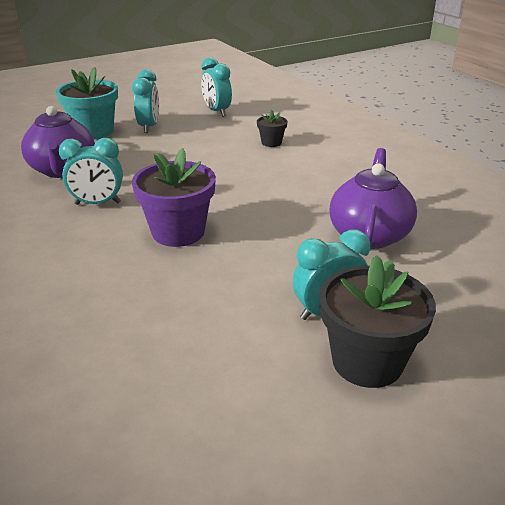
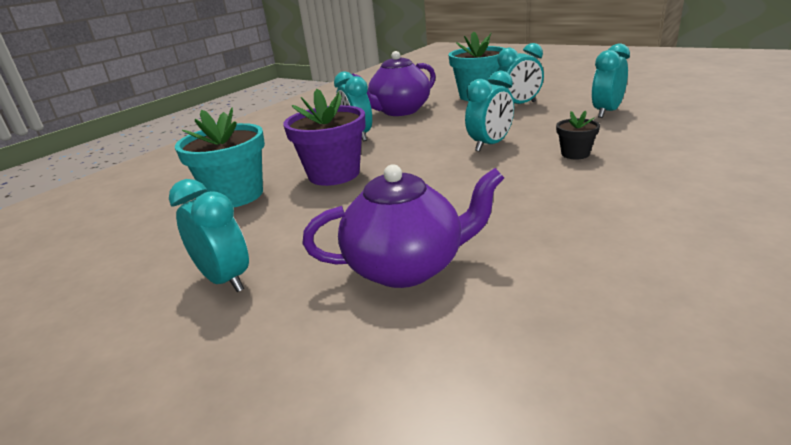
camera: 70 degrees right, 5 degrees down
black flower pot [319,255,436,388] -> none
none -> turquoise flower pot [175,108,265,208]
none -> turquoise clock [465,71,514,152]

